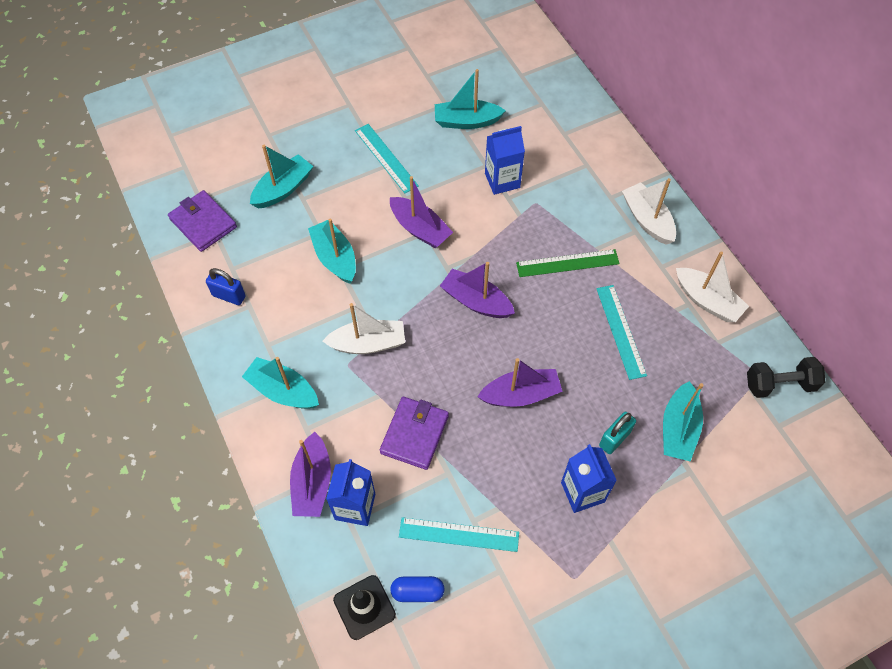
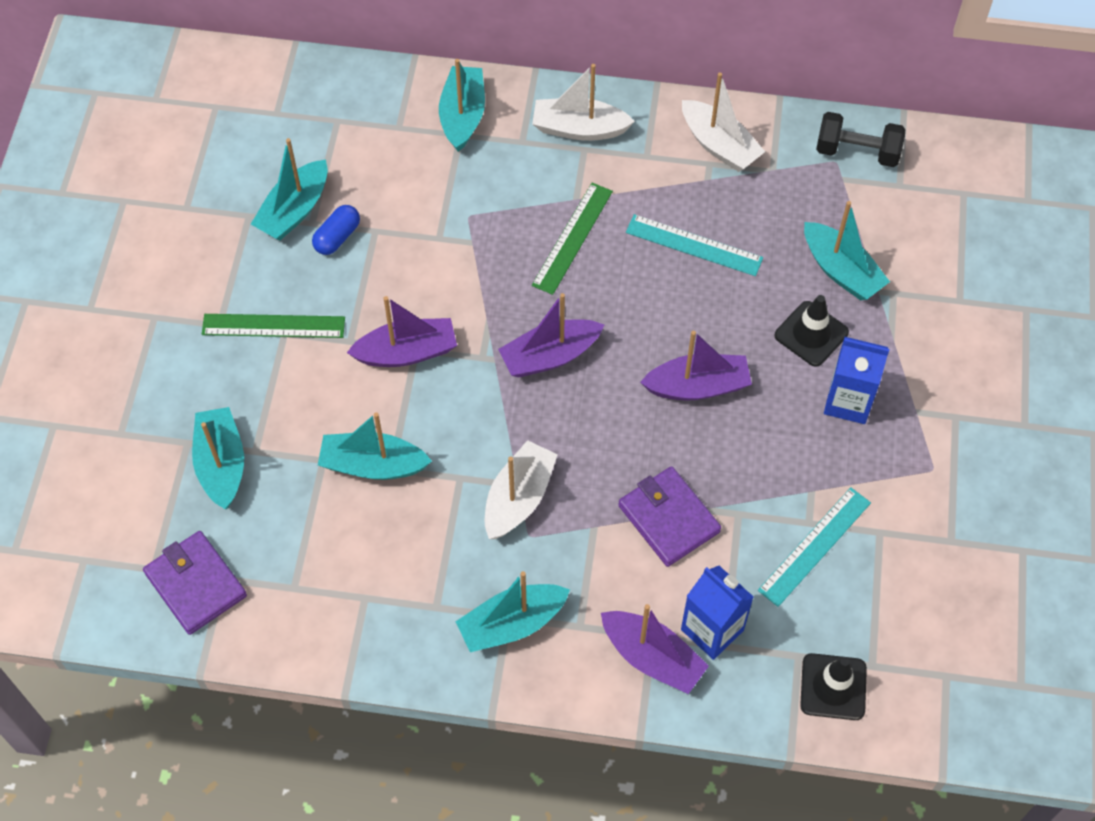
camera: 55 degrees left, 0 degrees up
purple wallet [168,190,237,252] -> purple wallet turned 60 degrees clockwise [143,531,247,635]
blue padlock [206,268,246,305] -> none
turquoise ruler [355,124,419,193] -> green ruler [202,314,345,338]
blue capsule [390,576,445,602] -> blue capsule moved to [312,205,360,255]
purple boat [477,358,563,407] -> purple boat turned 60 degrees clockwise [640,331,752,400]
blue carton [485,126,525,195] -> none
turquoise padlock [599,412,636,454] -> black traffic cone [775,295,849,367]
white boat [676,251,749,322] -> white boat turned 60 degrees clockwise [682,72,765,172]
black dumbbell [747,357,825,398] -> black dumbbell turned 75 degrees clockwise [816,112,905,167]
none -> turquoise boat [439,59,485,152]

